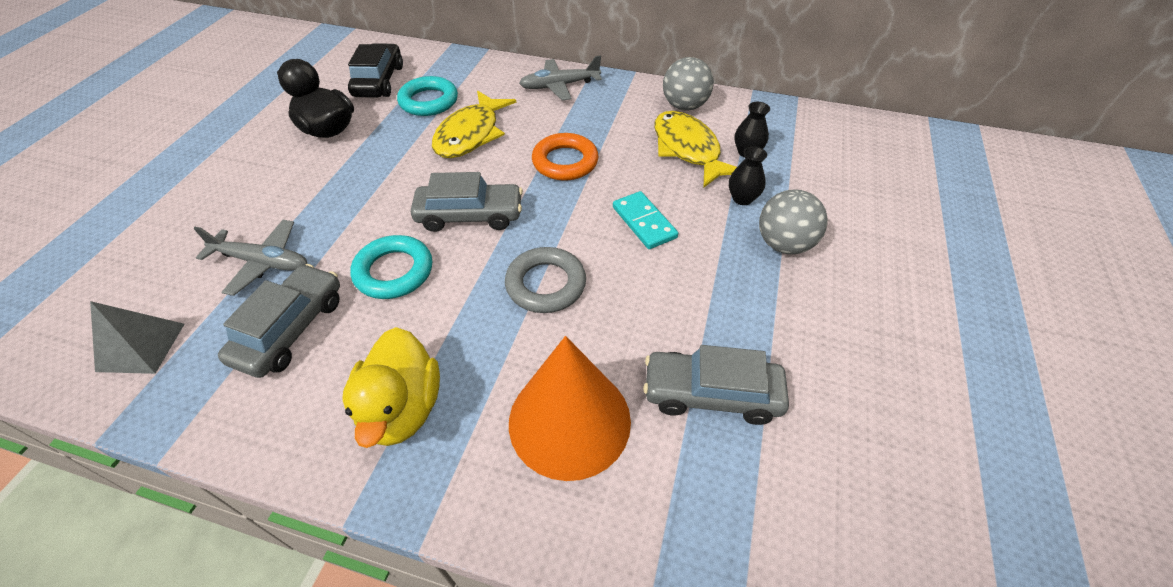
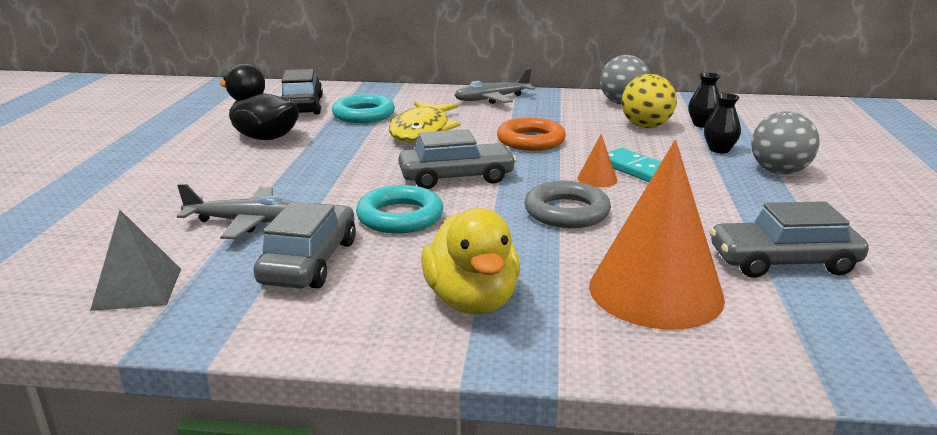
camera: 10 degrees left, 25 degrees down
yellow fish [654,111,737,188] -> yellow ball [622,74,677,128]
none -> orange cone [577,134,617,187]

